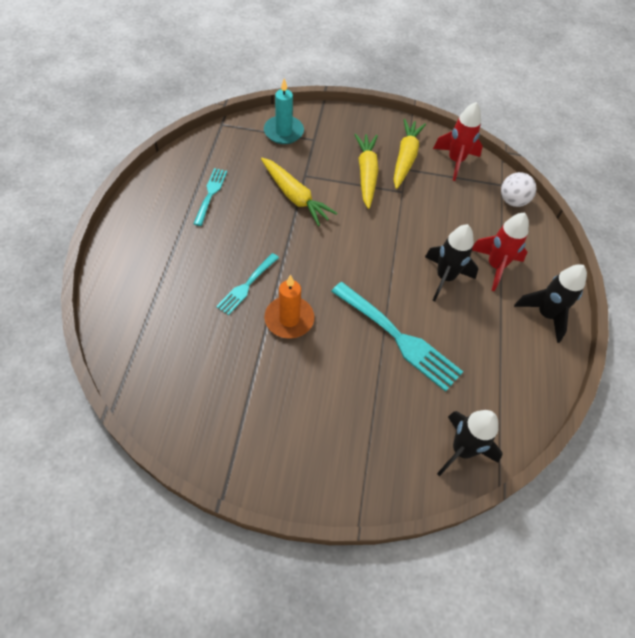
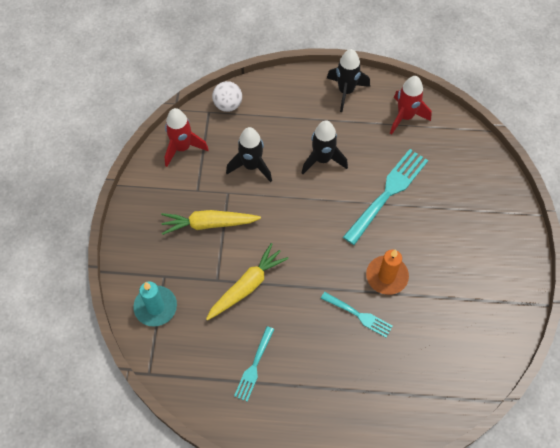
camera: 90 degrees left, 5 degrees up
turquoise fork [193,168,227,226] -> turquoise fork turned 75 degrees counterclockwise [234,326,275,402]
yellow carrot [393,119,426,189] -> none
black rocket [437,410,503,476] -> black rocket moved to [226,127,272,182]
red rocket [472,212,529,291] -> red rocket moved to [390,76,432,135]

